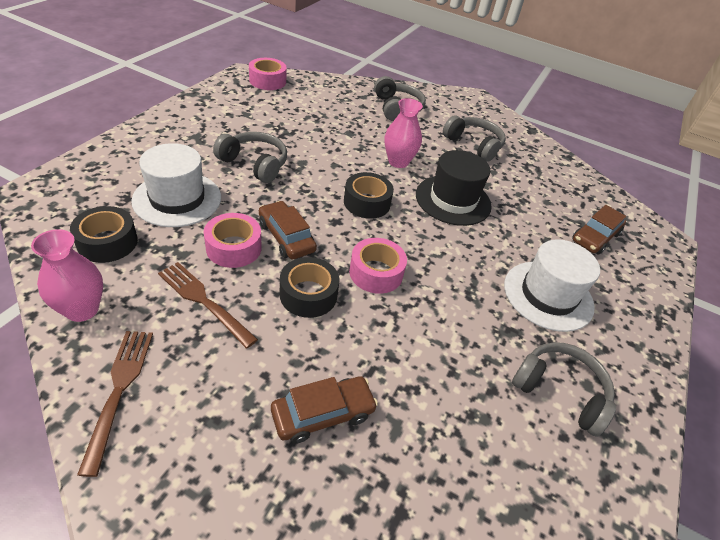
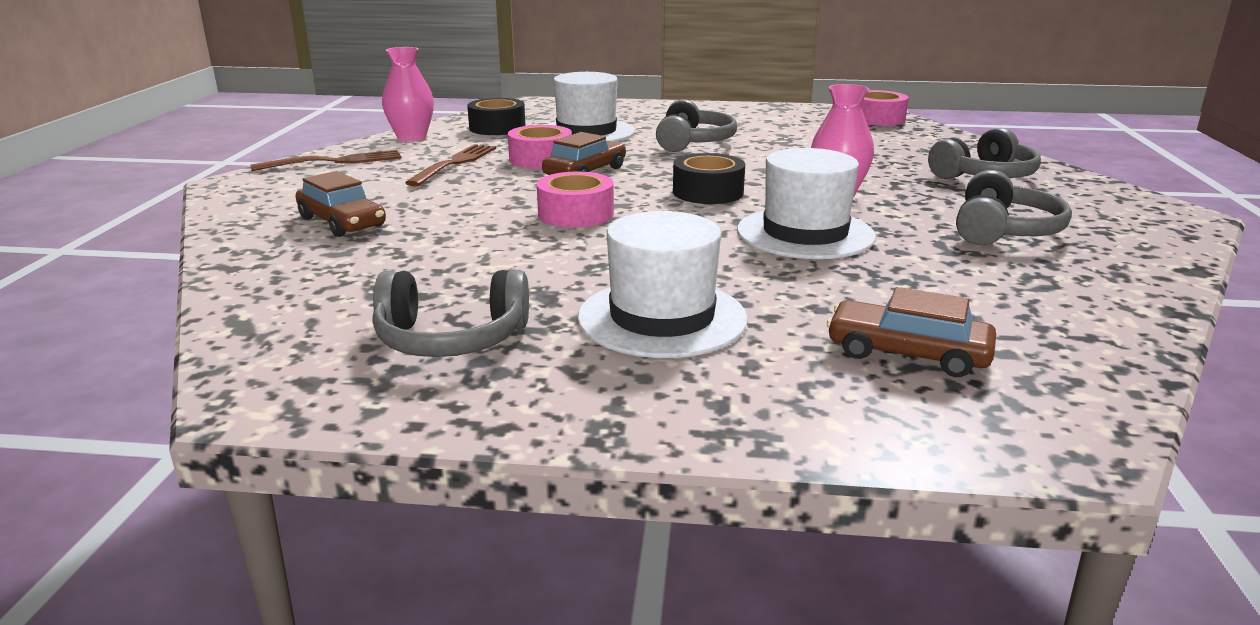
camera: 75 degrees right, 20 degrees down
black tape [280,257,339,318] -> none
black hat [416,150,492,226] -> white hat [737,148,876,259]
grey headphones [512,342,616,437] -> grey headphones turned 75 degrees clockwise [373,270,529,357]

